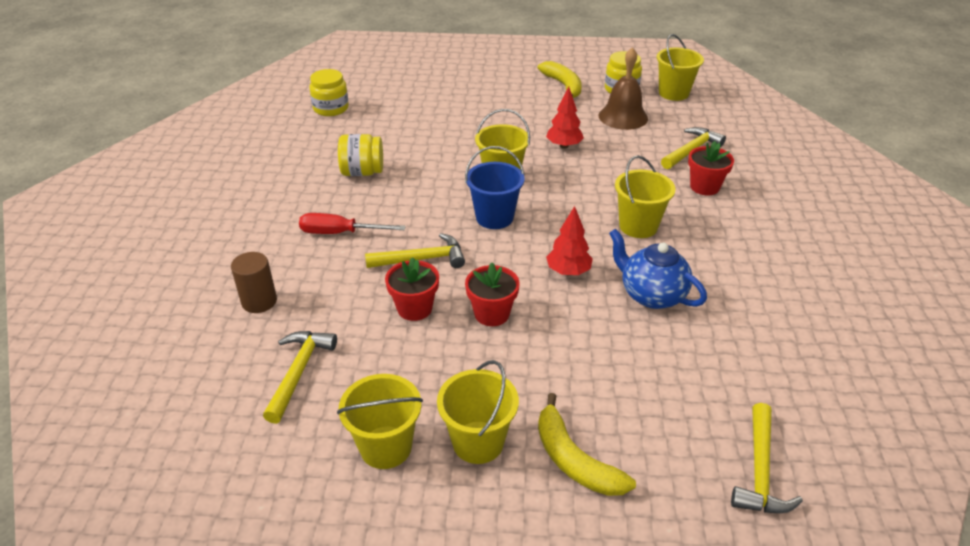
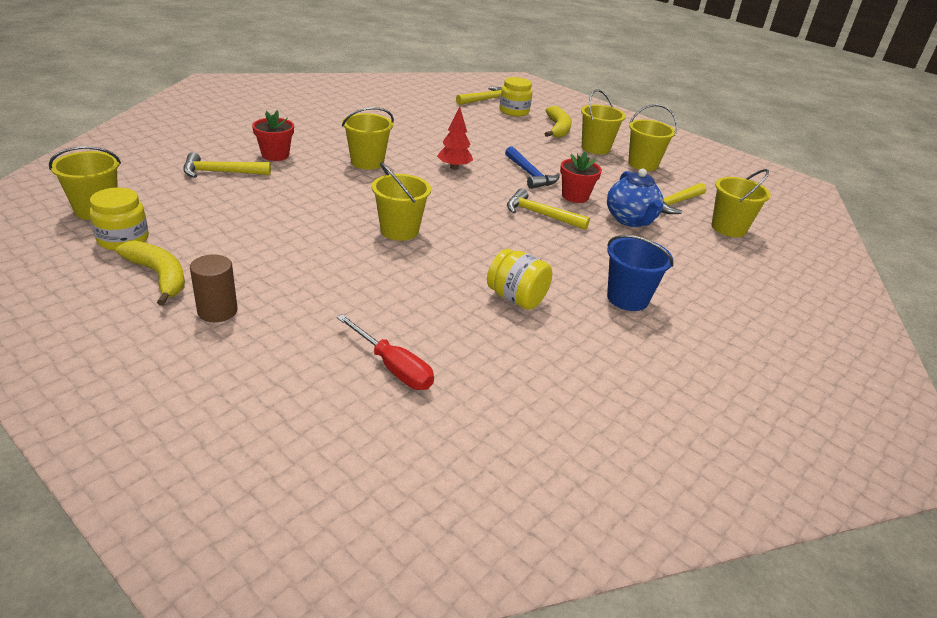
camera: 145 degrees left, 5 degrees down
brown cylinder [231,252,277,313] -> brown cylinder moved to [190,254,237,322]
red screwdriver [299,213,406,234] -> red screwdriver moved to [337,314,434,390]
yellow jar [309,69,349,116] -> yellow jar moved to [499,77,532,116]
blue bucket [465,146,525,229] -> blue bucket moved to [607,235,674,311]
red flower pot [465,263,520,326] -> blue hammer [505,146,560,189]
yellow banana [537,61,582,98] -> yellow banana turned 120 degrees clockwise [116,241,185,306]
red tree [546,87,584,149] -> none
brown bell [599,47,648,130] -> none
blue teapot [609,229,707,309] -> blue teapot moved to [607,168,664,227]
none -> yellow bucket [711,169,771,237]

